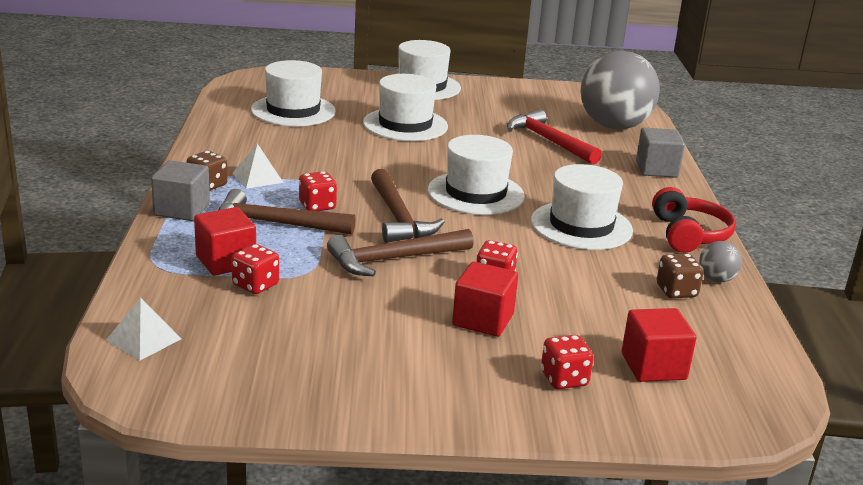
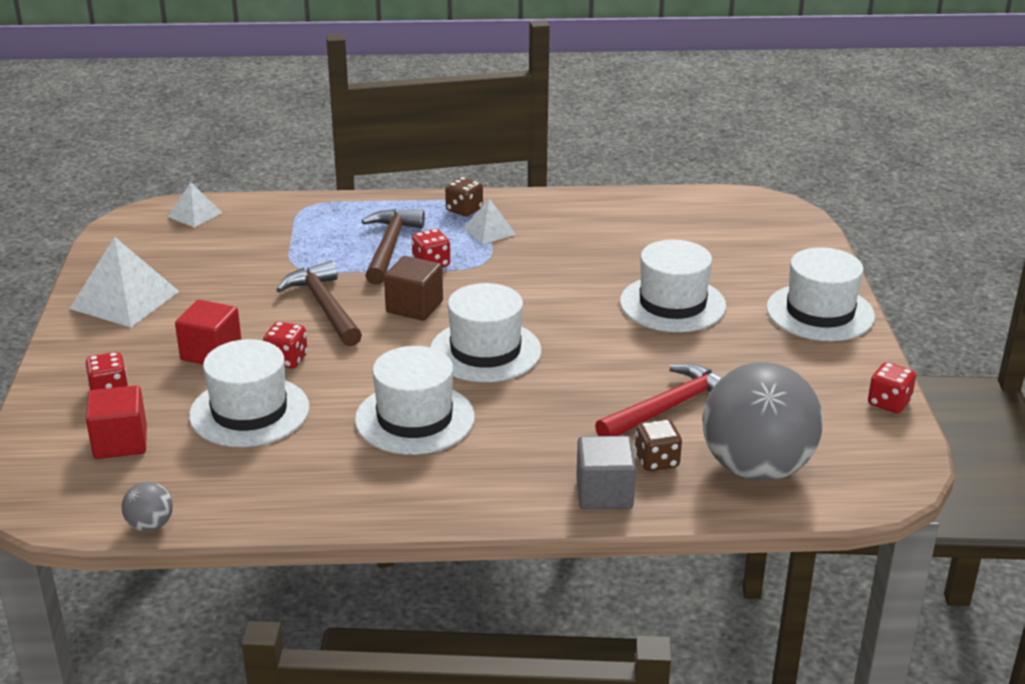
camera: 90 degrees right, 5 degrees up
grey cube [151,160,210,221] -> none
red cube [194,207,256,276] -> none
red dice [231,244,279,294] -> red dice moved to [868,362,916,413]
white hat [251,60,336,126] -> white hat moved to [189,339,309,447]
brown hammer [371,169,445,243] -> brown cube [384,256,443,321]
red headphones [652,187,736,253] -> none
brown dice [657,254,704,299] -> brown dice moved to [634,419,682,471]
grey ball [699,241,742,282] -> grey ball moved to [122,482,173,532]
none -> white pyramid [70,237,180,327]

